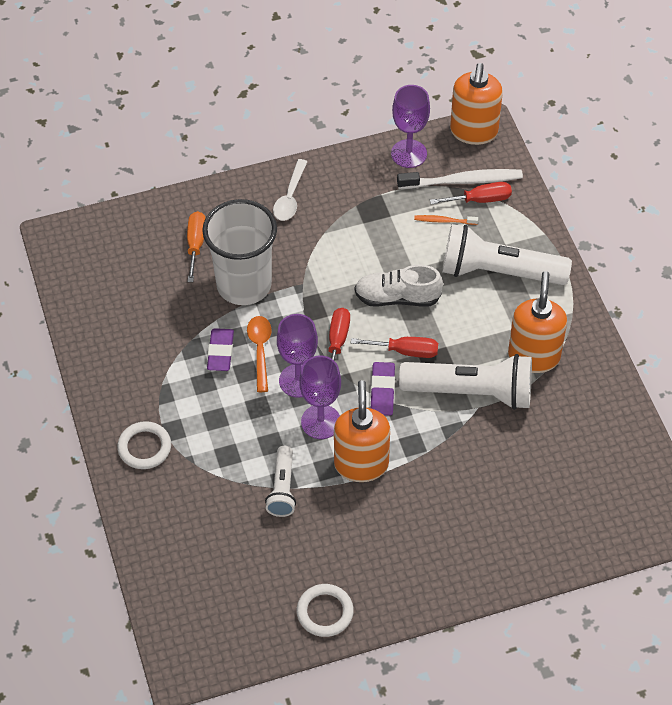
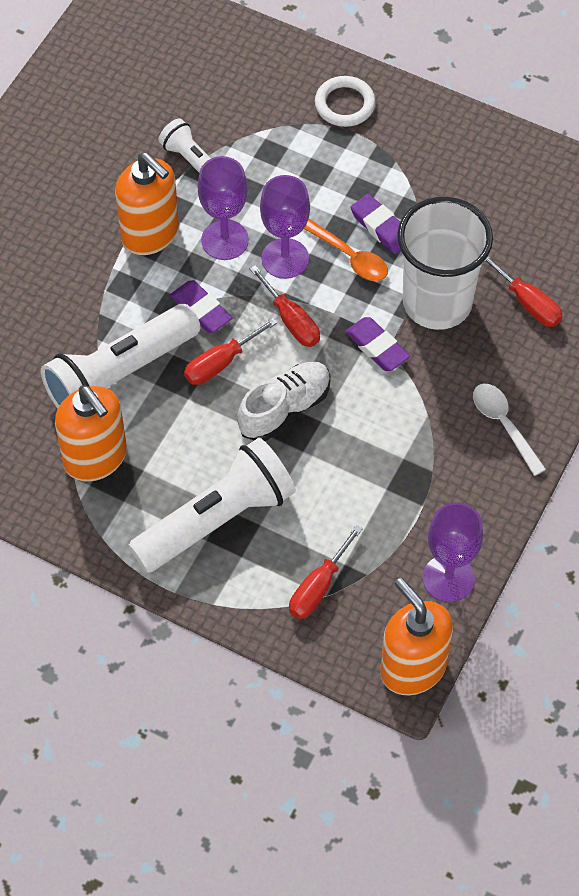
camera: 135 degrees right, 5 degrees up
orange screwdriver [187,211,206,282] -> red screwdriver [484,256,562,327]
white ring [297,584,354,637] -> none
white toothbrush [397,169,523,189] -> none
orange toothbrush [414,215,478,225] -> none
none -> purple eraser [345,317,410,371]

